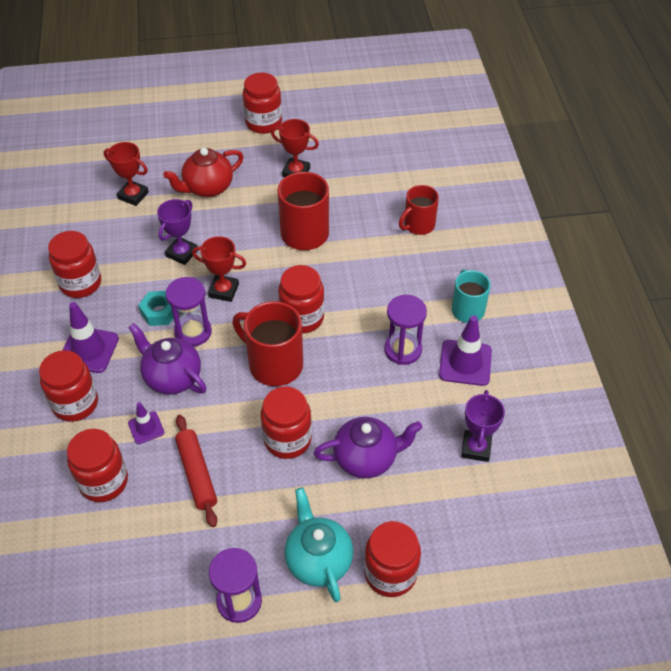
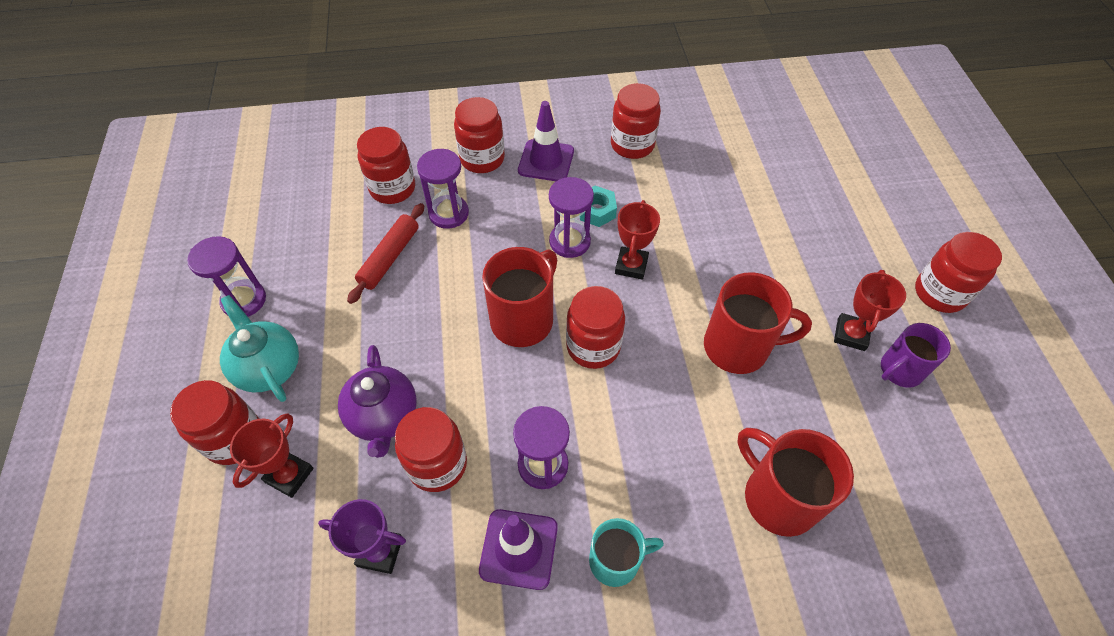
camera: 90 degrees right, 5 degrees up
red trophy [104,142,149,206] -> red trophy moved to [230,413,314,498]
purple teapot [128,323,206,395] -> none
purple traffic cone [128,402,164,444] -> purple hourglass [417,149,469,229]
purple trophy [157,199,198,265] -> none
red teapot [163,148,244,197] -> none
red rolling pin [175,415,217,527] -> red rolling pin turned 45 degrees counterclockwise [347,203,424,304]
red jar [261,387,312,459] -> red jar moved to [395,407,467,492]
turquoise teapot [285,488,353,602] -> turquoise teapot turned 105 degrees counterclockwise [220,295,299,402]
red mug [399,185,439,235] -> red mug [737,428,854,537], size x1.55
none -> purple mug [881,323,951,387]

